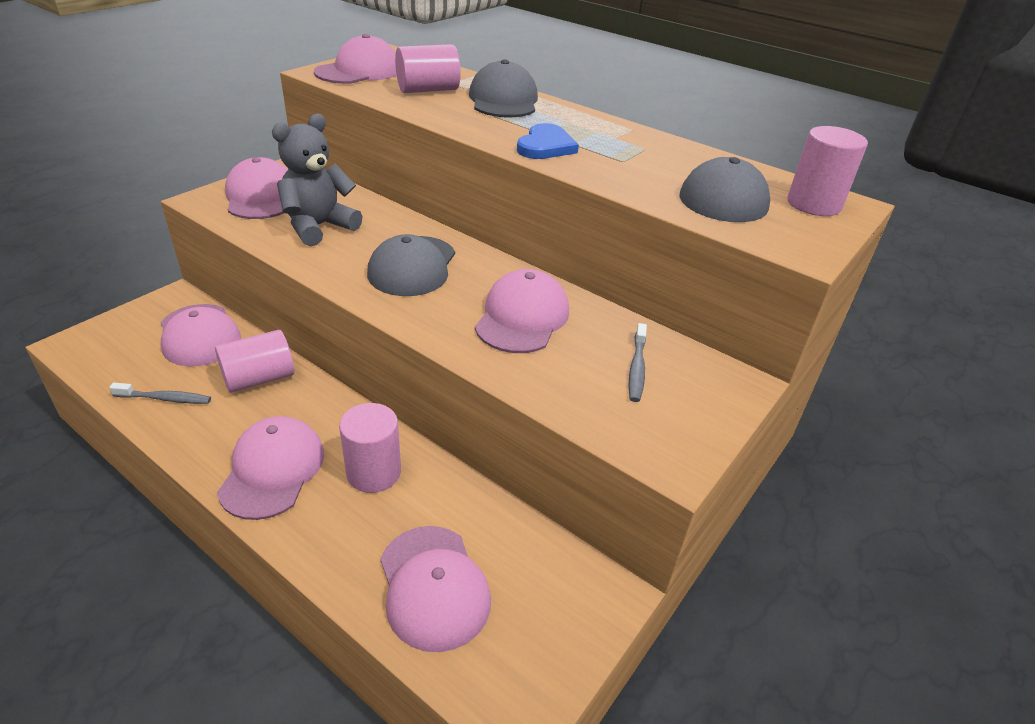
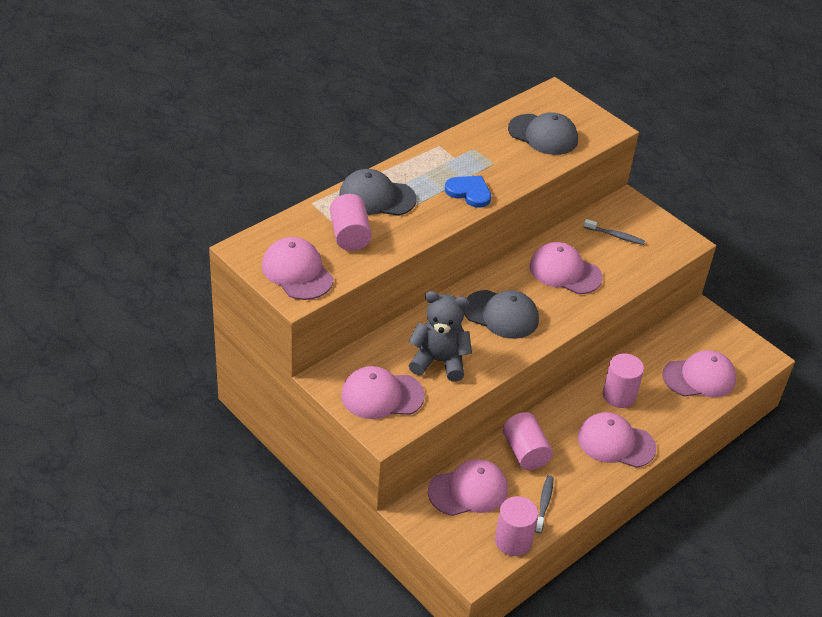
camera: 80 degrees left, 5 degrees up
grey teddy bear [272,114,363,246] -> grey teddy bear turned 135 degrees clockwise [408,291,472,382]
pink cylinder [788,126,868,216] -> pink cylinder moved to [495,496,538,556]

